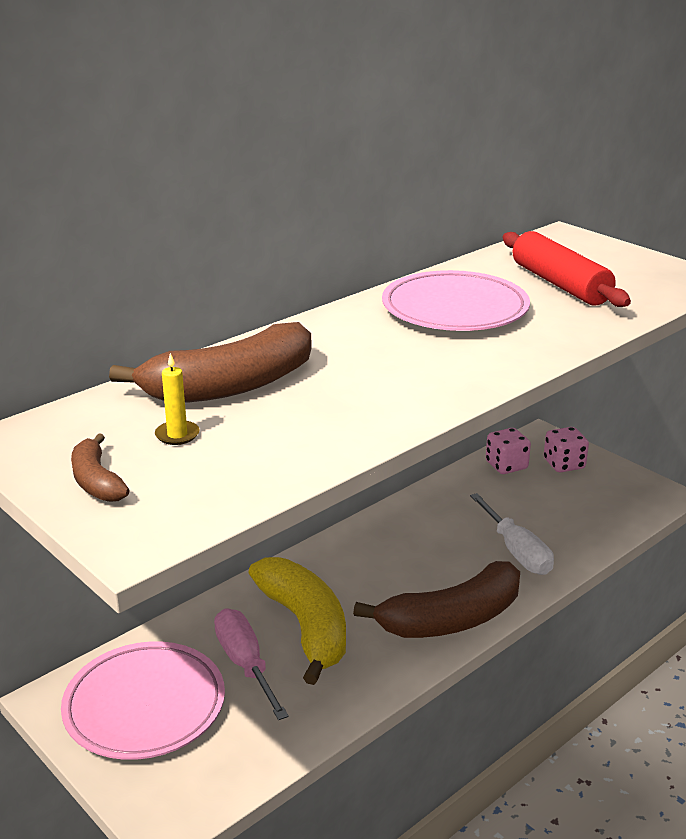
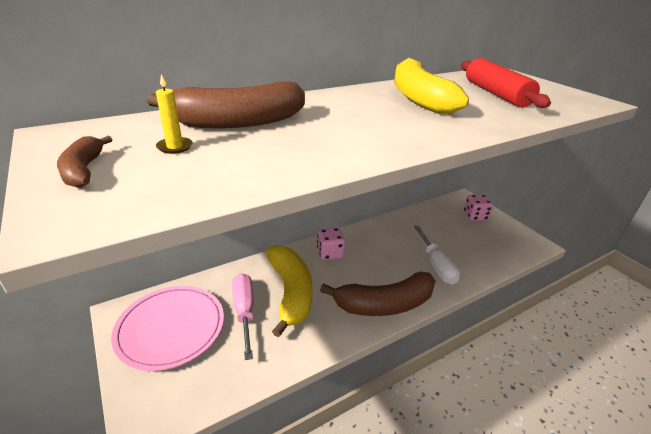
camera: 10 degrees right, 5 degrees up
pink plate [382,270,530,331] -> yellow banana [394,58,469,114]
pink dice [486,428,531,474] -> pink dice moved to [317,228,345,260]

